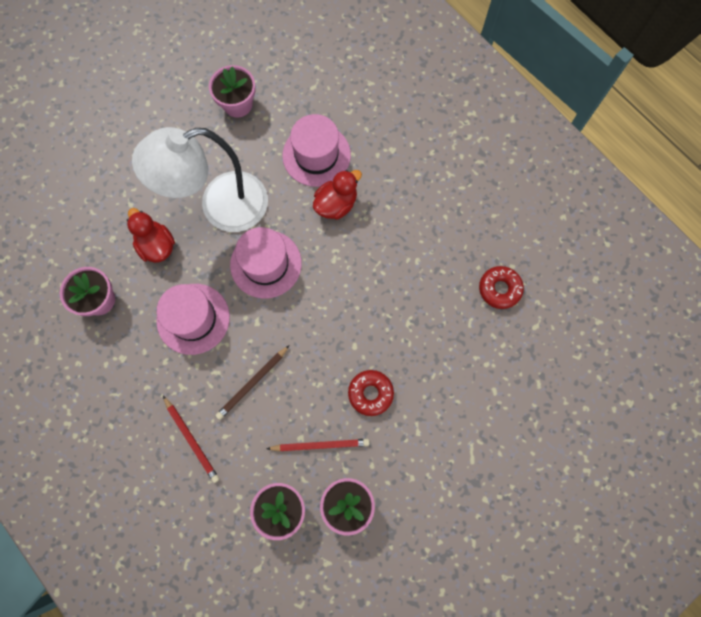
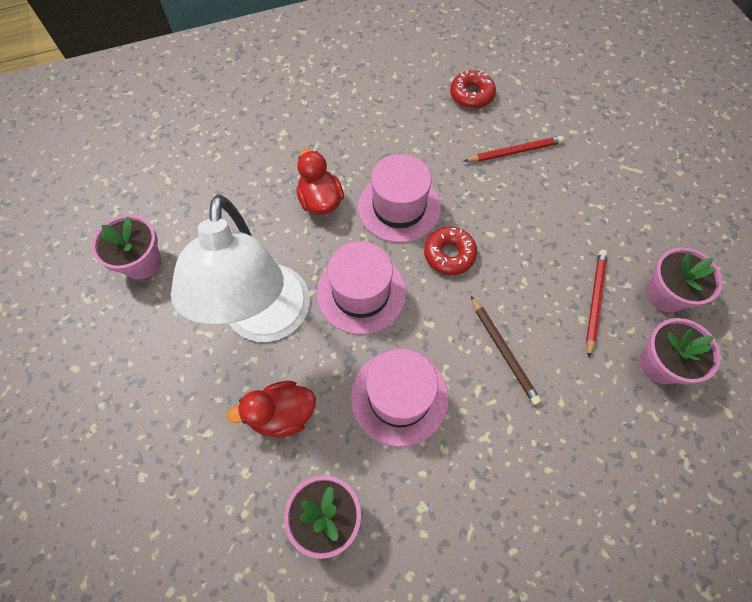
camera: 70 degrees left, 10 degrees down
red pencil [163,396,219,483] -> red pencil moved to [464,136,564,162]
pink hat [282,114,351,187] -> pink hat moved to [358,154,441,243]
red donut [348,370,394,416] -> red donut moved to [424,227,477,275]

